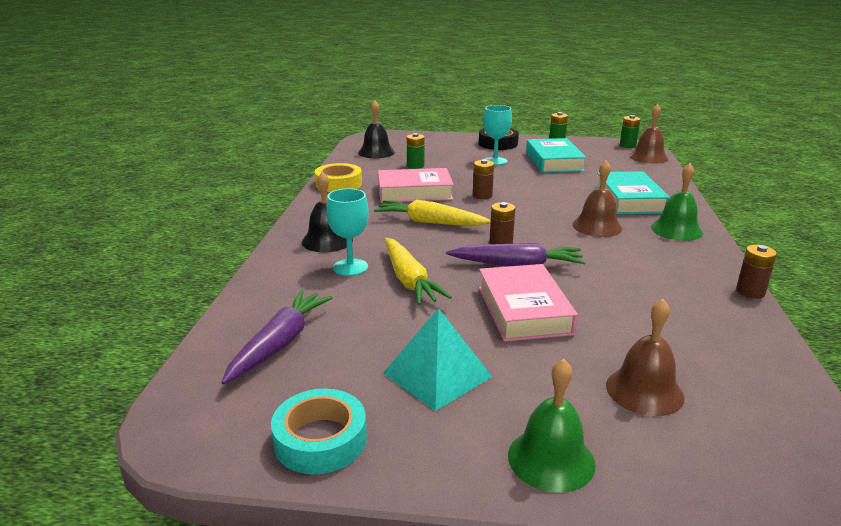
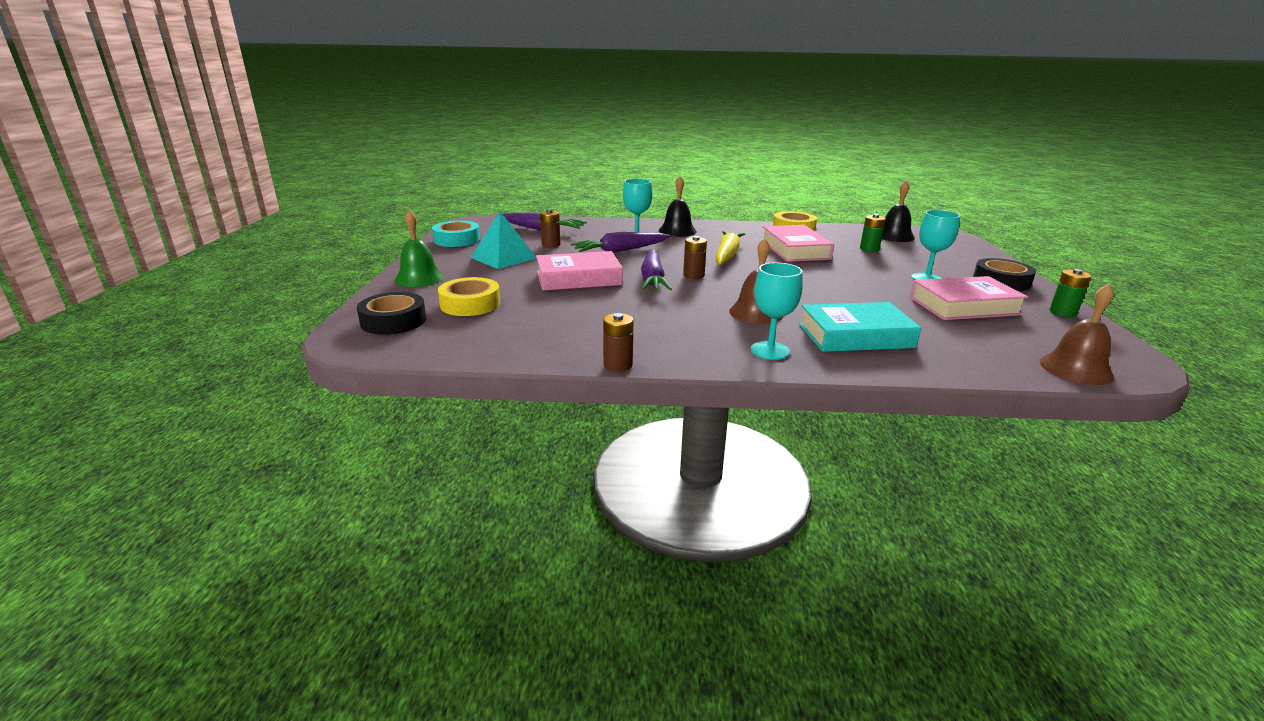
camera: 85 degrees right, 0 degrees up
yellow carrot [385,238,452,305] -> purple carrot [571,232,670,253]
brown battery [473,159,494,199] -> brown battery moved to [540,209,560,247]
turquoise book [526,138,587,173] -> pink book [910,276,1028,320]
brown bell [606,299,685,416] -> yellow tape [438,277,500,316]
green battery [620,115,641,148] -> none
green bell [651,163,703,241] -> turquoise goblet [751,263,803,360]
none -> black tape [357,292,426,335]

